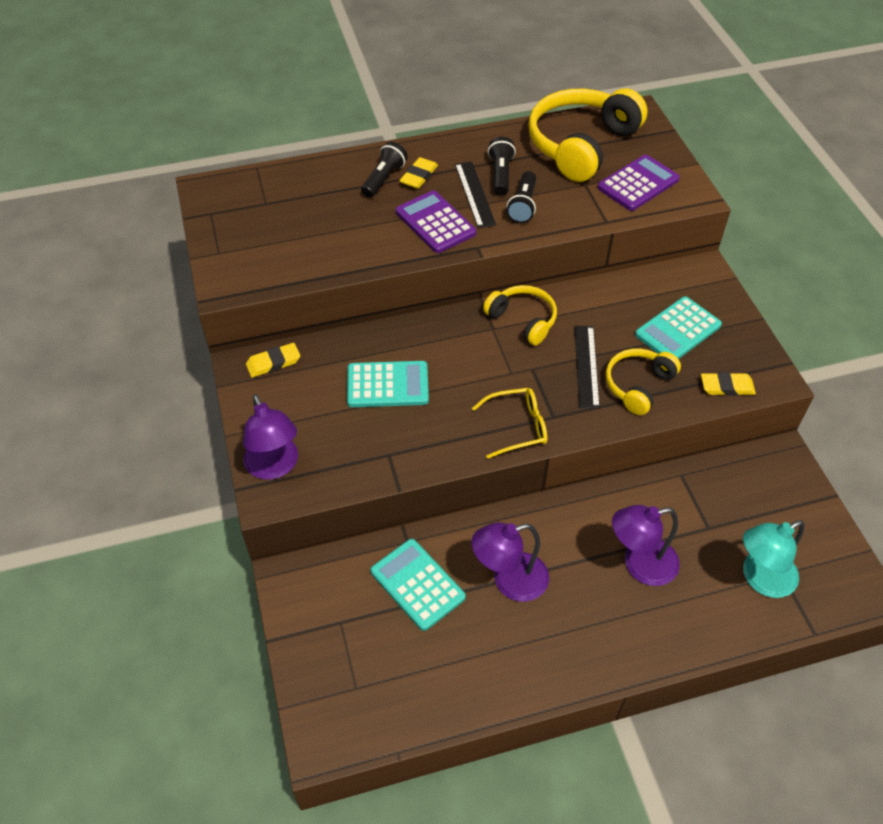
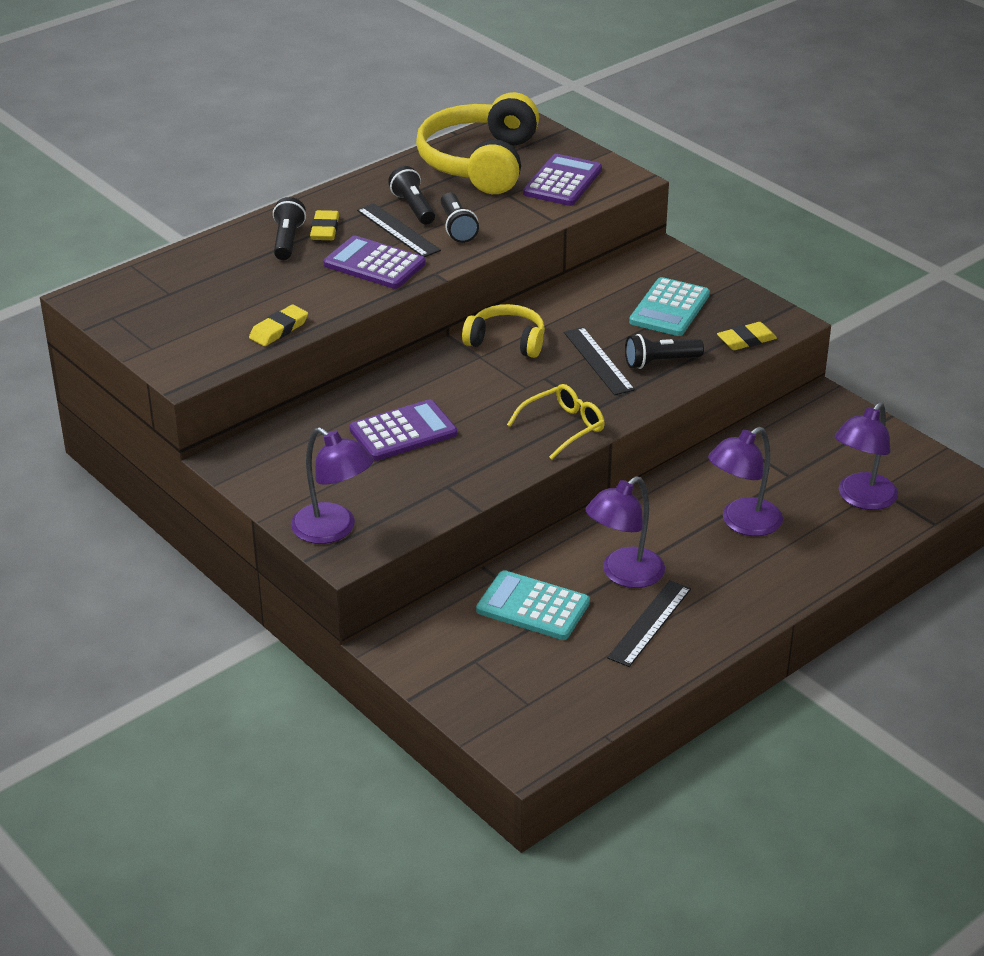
camera: 25 degrees left, 15 degrees down
yellow eraser [246,343,300,378] -> yellow eraser moved to [249,305,308,346]
turquoise calculator [347,361,429,407] -> purple calculator [349,399,457,461]
yellow headphones [605,349,681,415] -> black flashlight [625,334,704,369]
turquoise lamp [743,520,805,598] -> purple lamp [835,402,898,510]
none -> black ruler [607,580,691,667]

